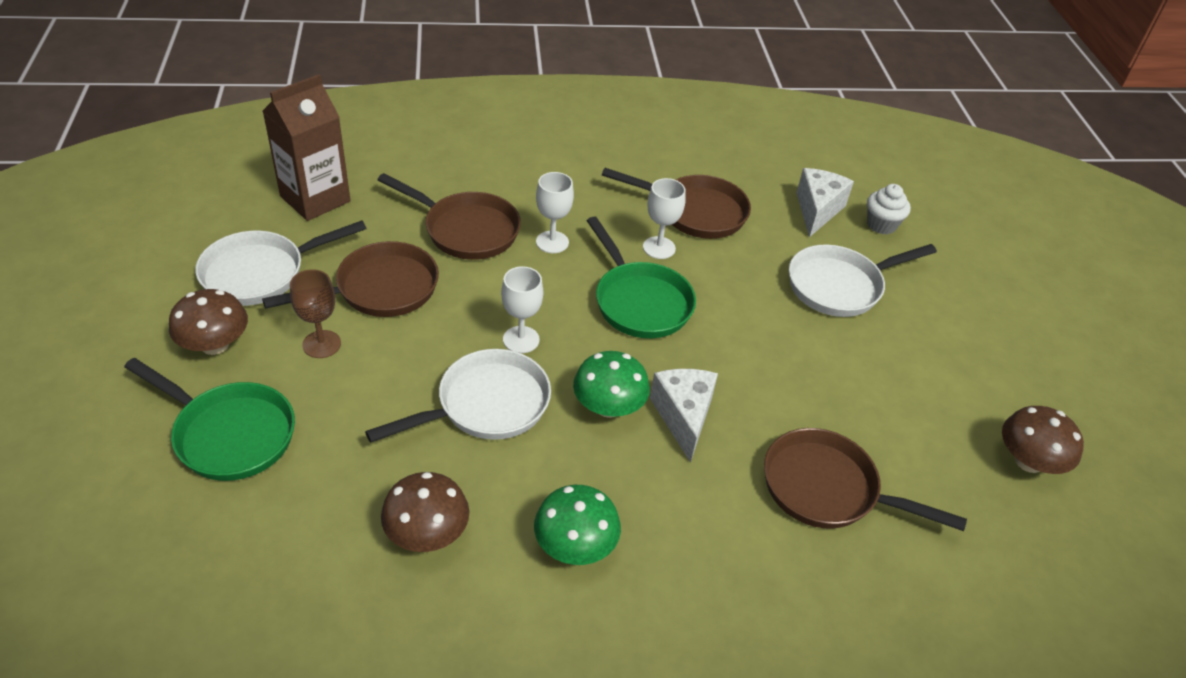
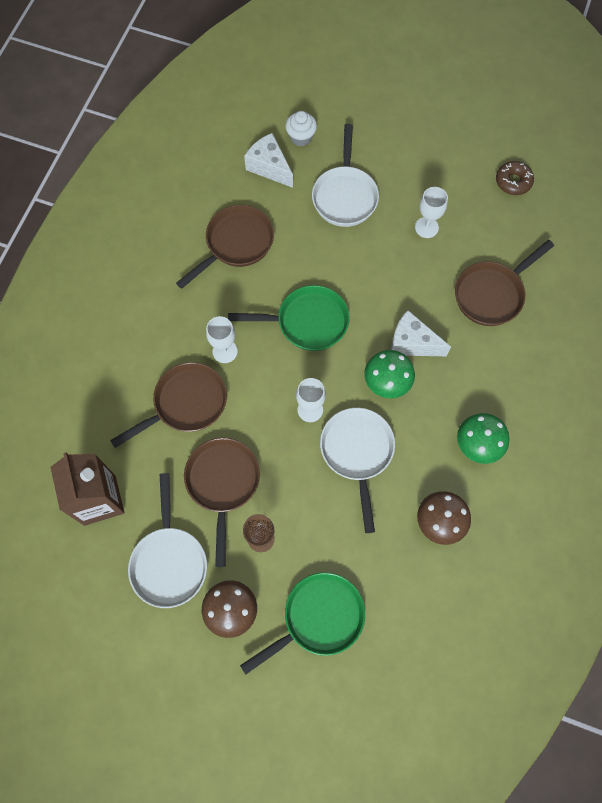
camera: 60 degrees left, 25 degrees up
white goblet [643,178,685,259] -> white goblet moved to [415,187,448,238]
brown mushroom [1002,406,1084,474] -> brown donut [496,161,534,195]

